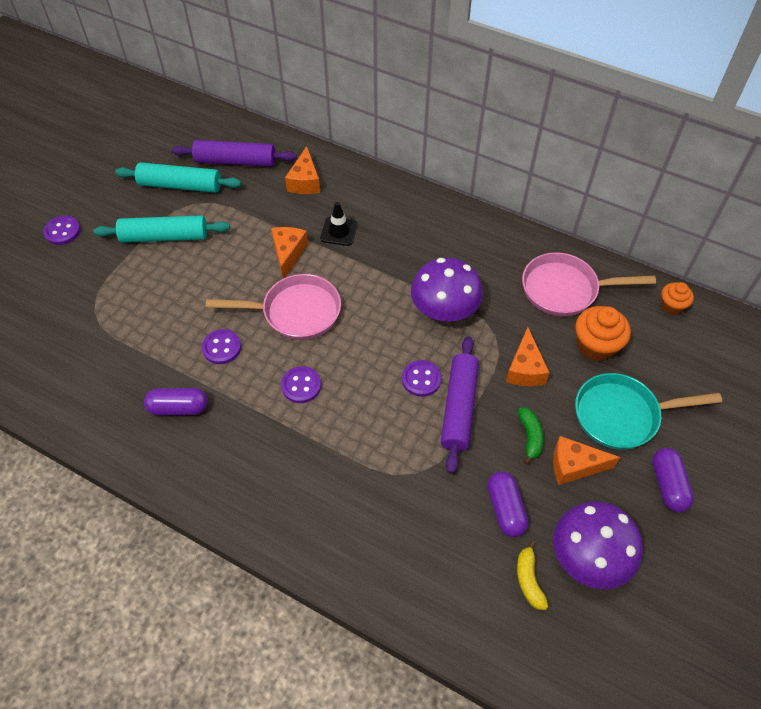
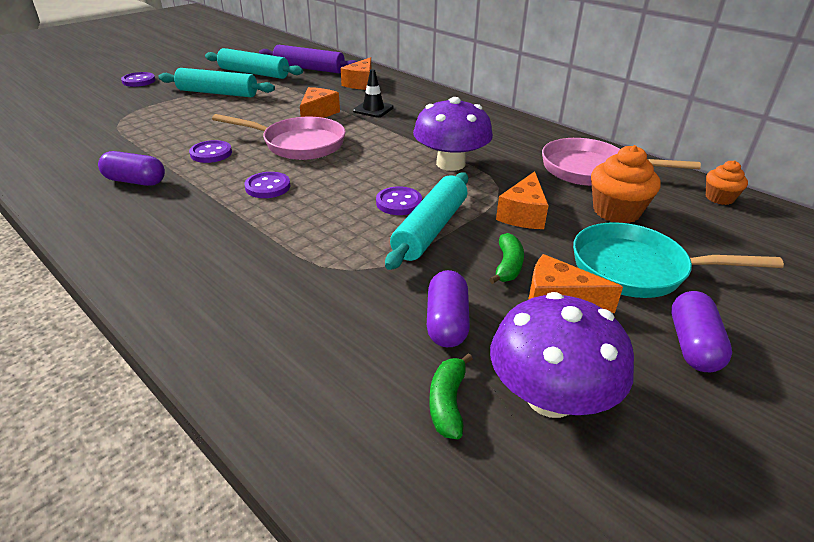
camera: 15 degrees right, 20 degrees down
purple rolling pin [441,336,479,474] -> turquoise rolling pin [385,172,468,270]
yellow banana [517,541,548,610] -> green banana [429,353,473,439]

